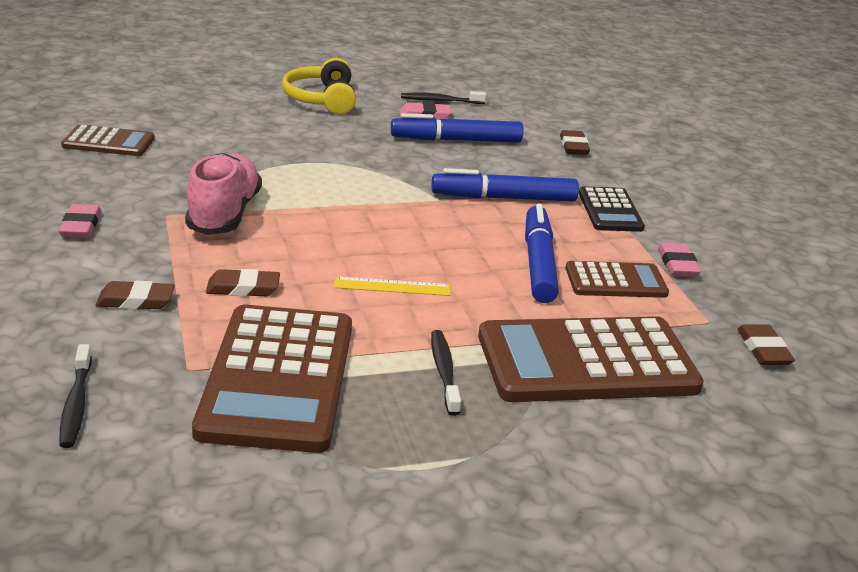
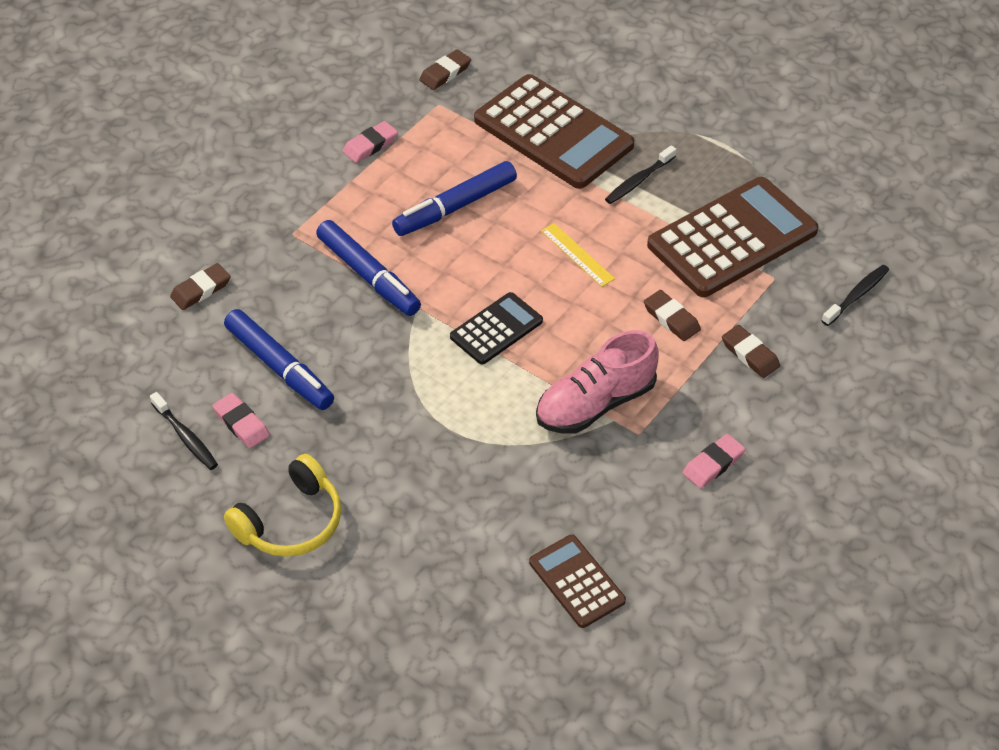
camera: 125 degrees left, 20 degrees up
brown calculator [565,261,669,298] -> none
black calculator [579,186,645,232] -> black calculator moved to [450,292,543,365]

